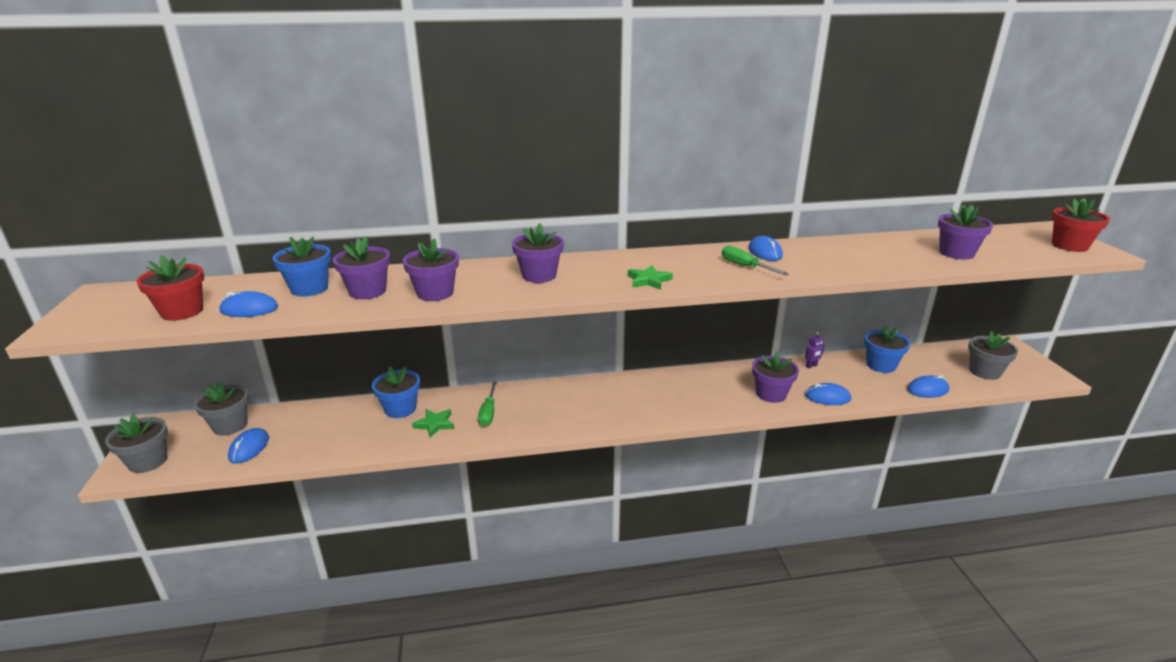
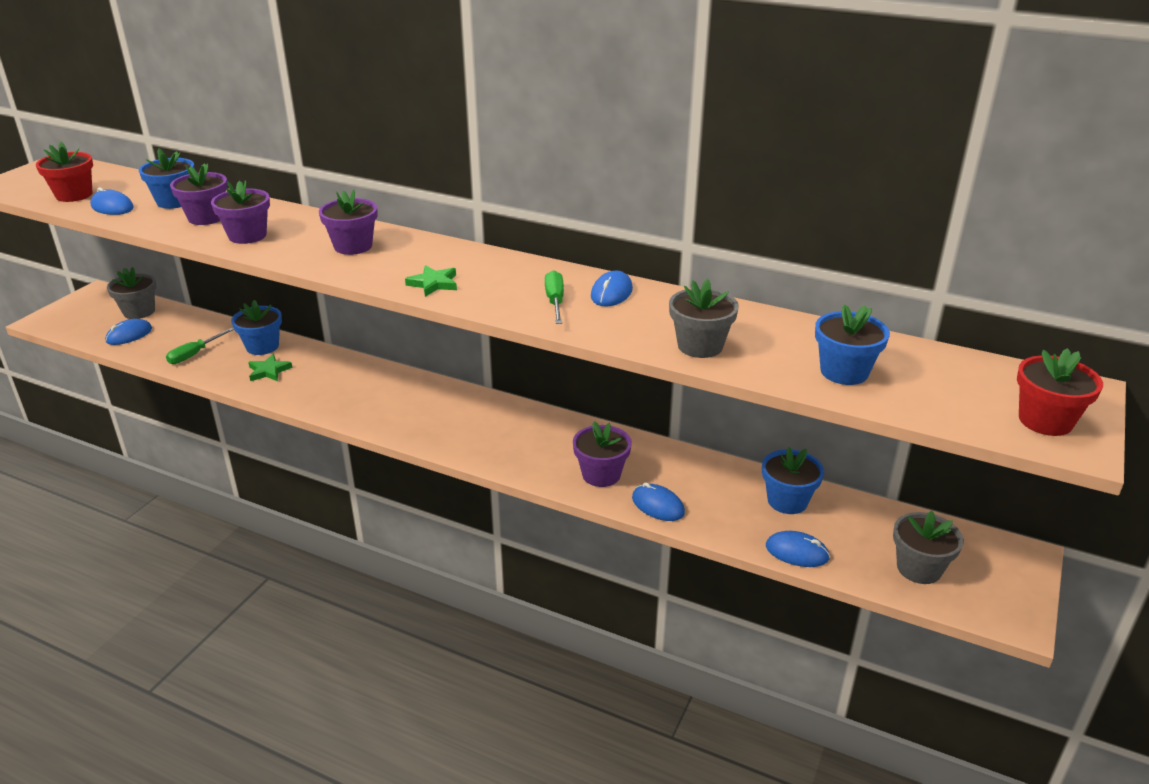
camera: 35 degrees right, 5 degrees up
grey flower pot [105,414,168,473] -> grey flower pot moved to [669,279,739,358]
green screwdriver [478,381,497,426] -> green screwdriver moved to [166,328,234,364]
purple robot [805,332,824,369] -> none
purple flower pot [938,205,993,259] -> blue flower pot [815,305,890,385]

